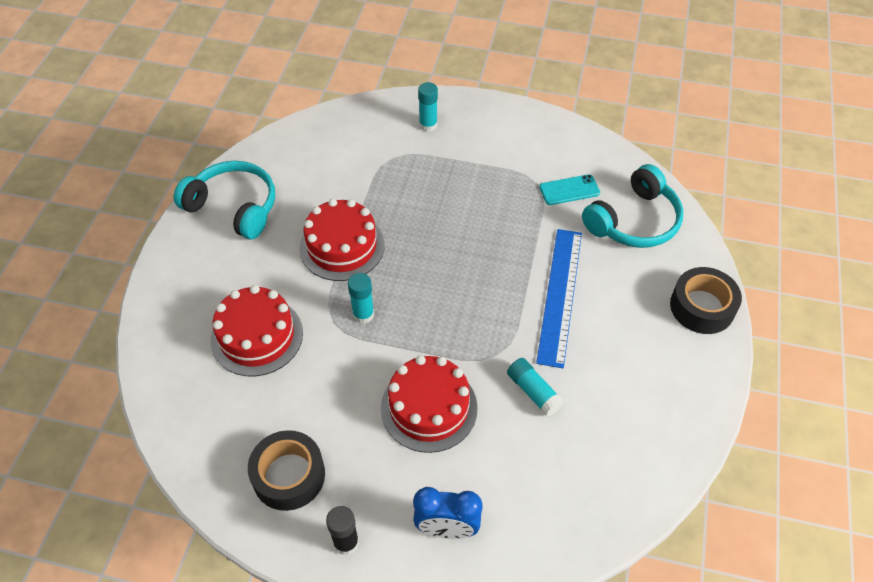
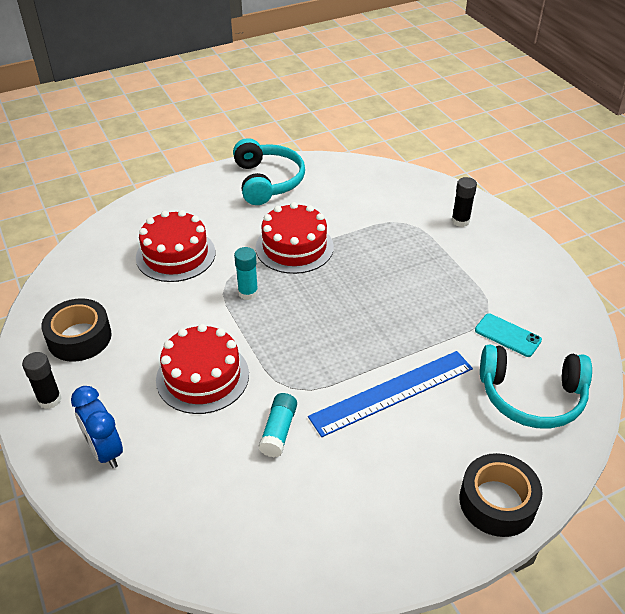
camera: 50 degrees right, 10 degrees down
turquoise glue stick [418,82,438,132] -> black glue stick [452,177,477,227]

